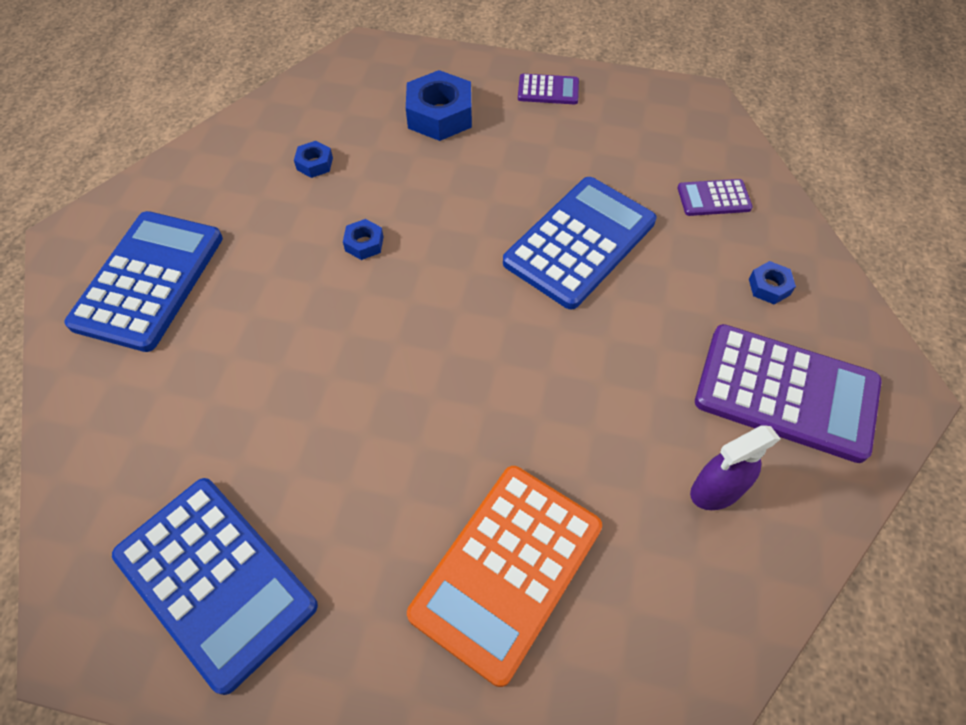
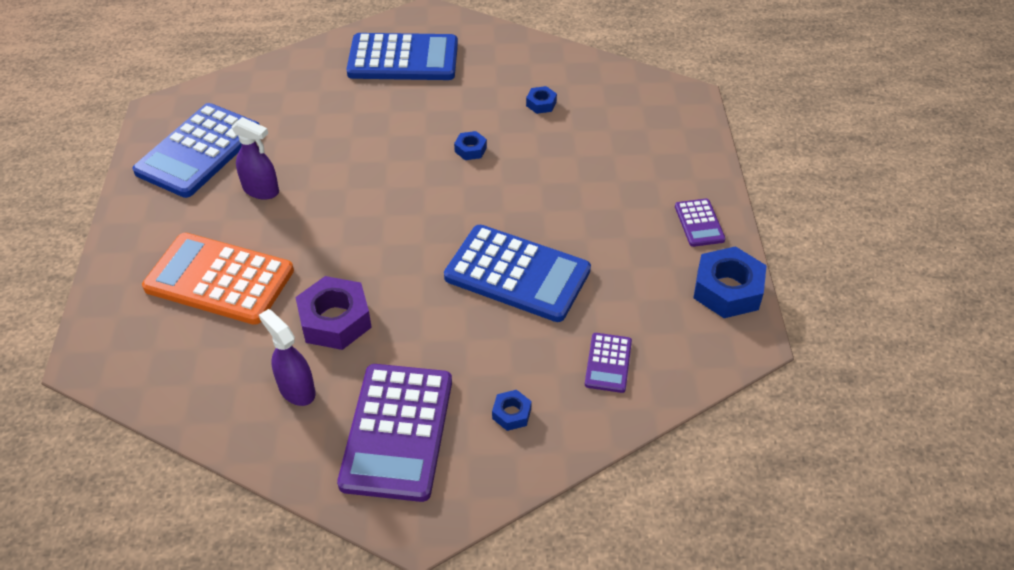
camera: 75 degrees right, 10 degrees down
blue nut [406,70,472,141] -> blue nut moved to [694,246,767,318]
purple calculator [677,179,753,216] -> purple calculator turned 150 degrees counterclockwise [585,333,632,393]
none -> purple spray bottle [232,117,279,200]
none -> purple nut [295,276,372,350]

